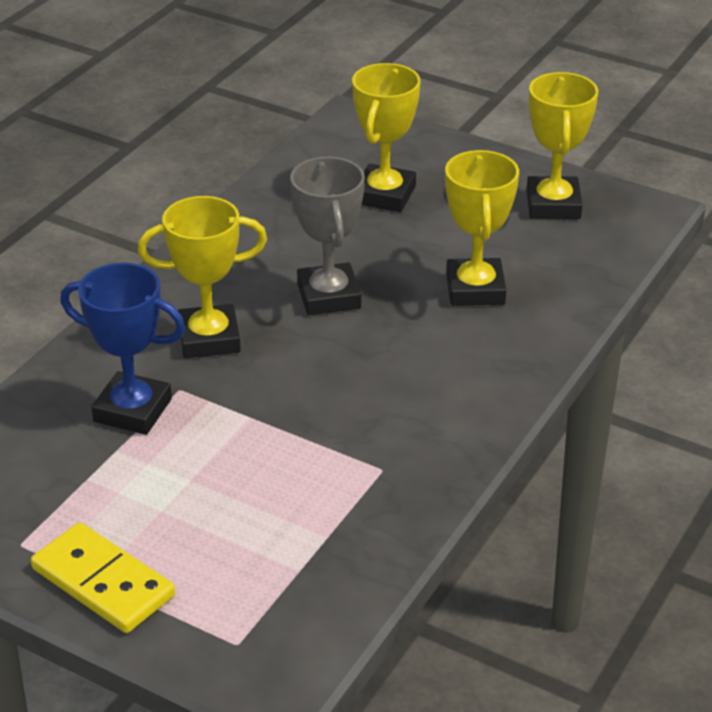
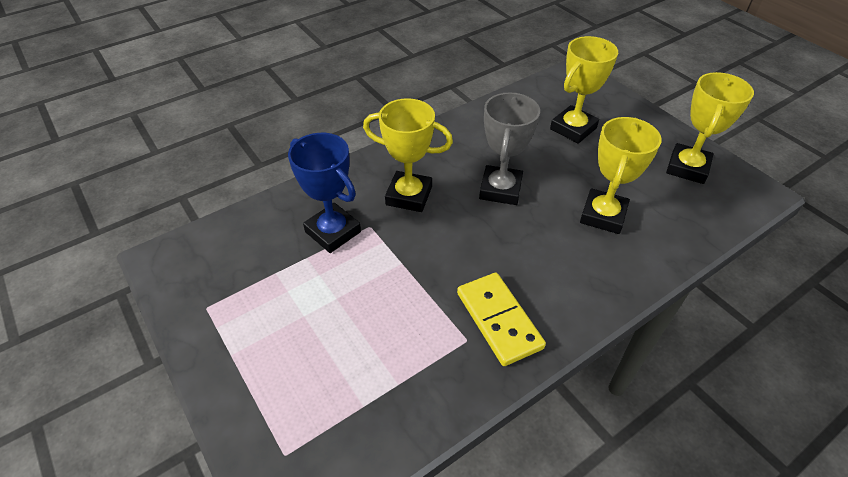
camera: 25 degrees right, 10 degrees up
yellow domino [31,522,175,633] -> yellow domino moved to [457,273,546,366]

